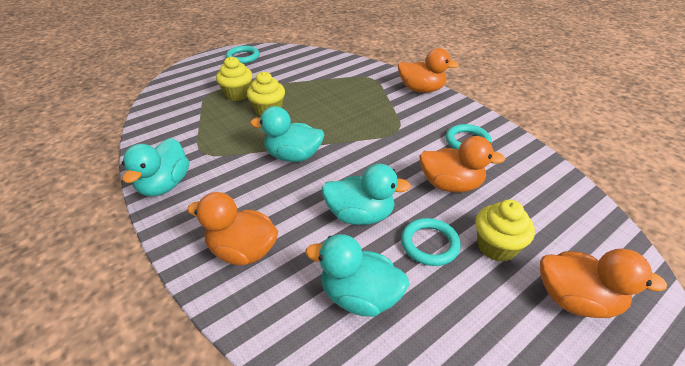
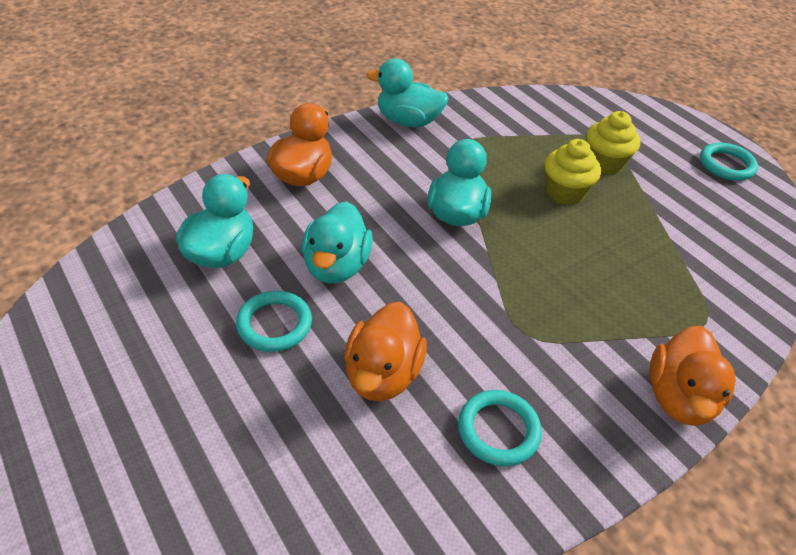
camera: 90 degrees right, 5 degrees up
yellow cupcake [476,200,535,262] -> none
orange duck [540,248,667,318] -> none

